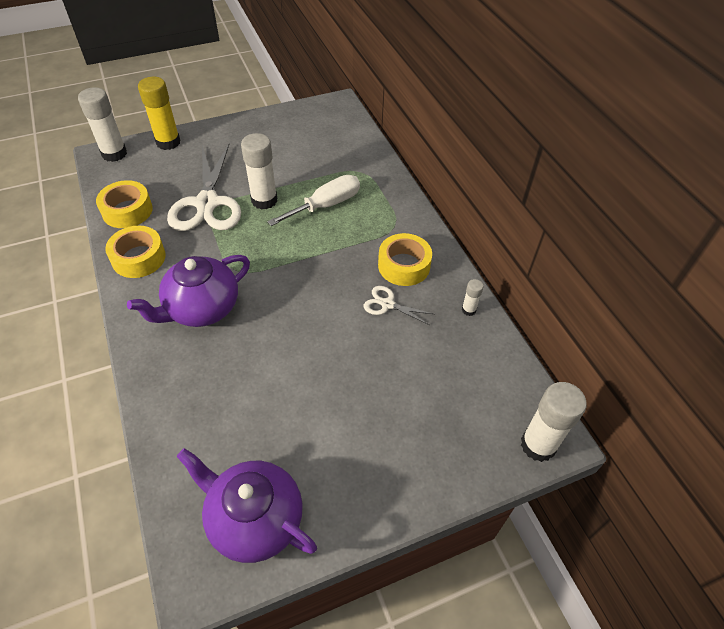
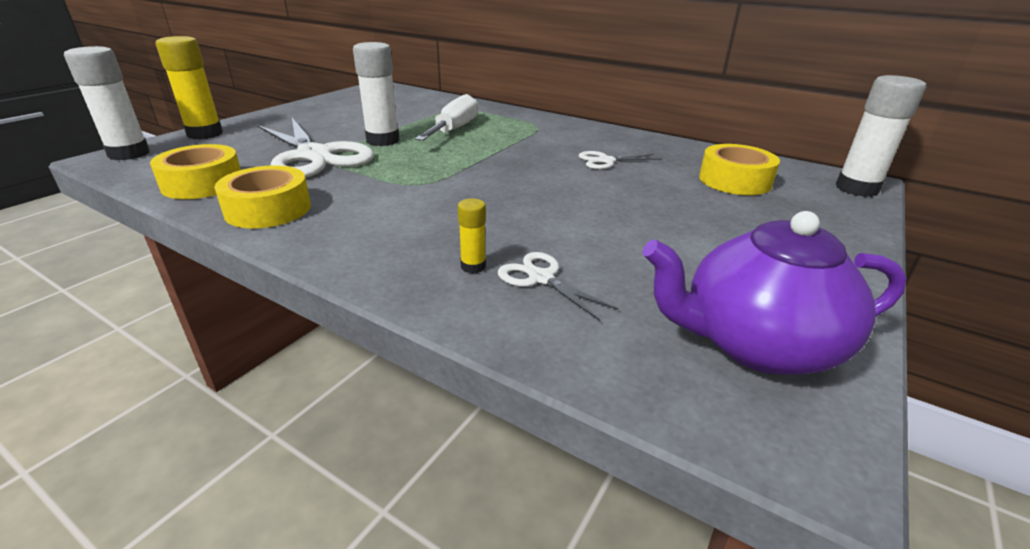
camera: 35 degrees left, 20 degrees down
purple teapot [127,255,250,327] -> none
yellow tape [378,233,432,286] -> yellow tape moved to [699,144,780,195]
white glue stick [462,279,483,316] -> none
none -> yellow glue stick [458,198,486,273]
none -> white scissors [498,252,619,321]

